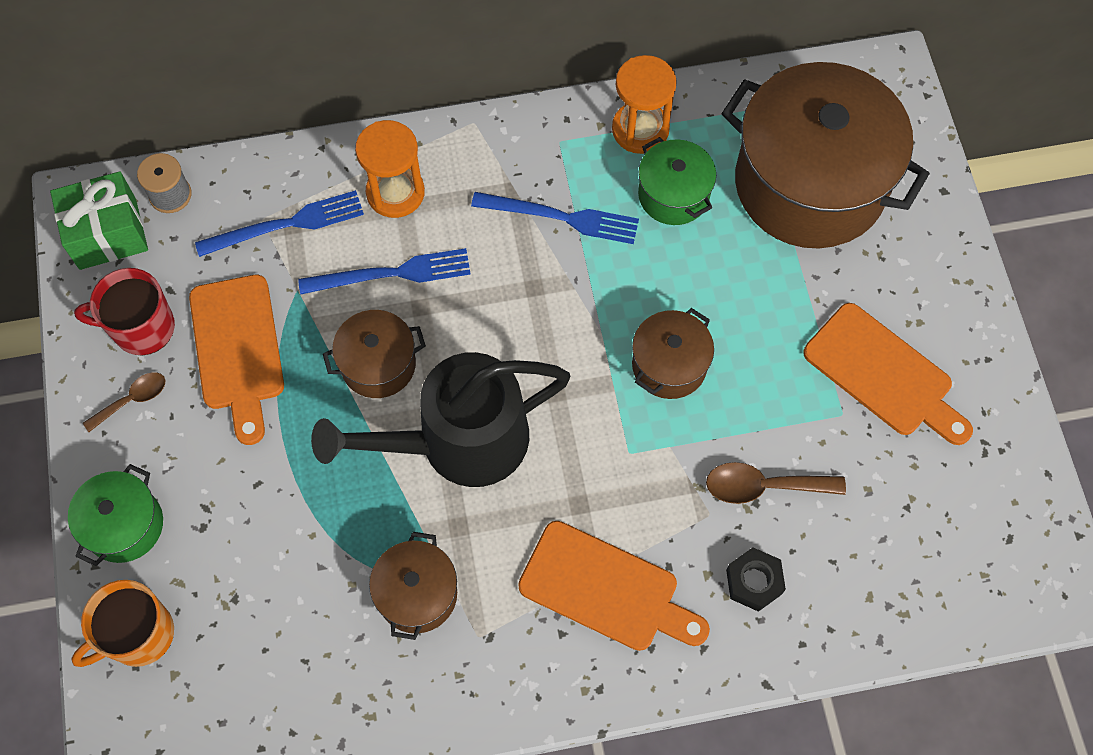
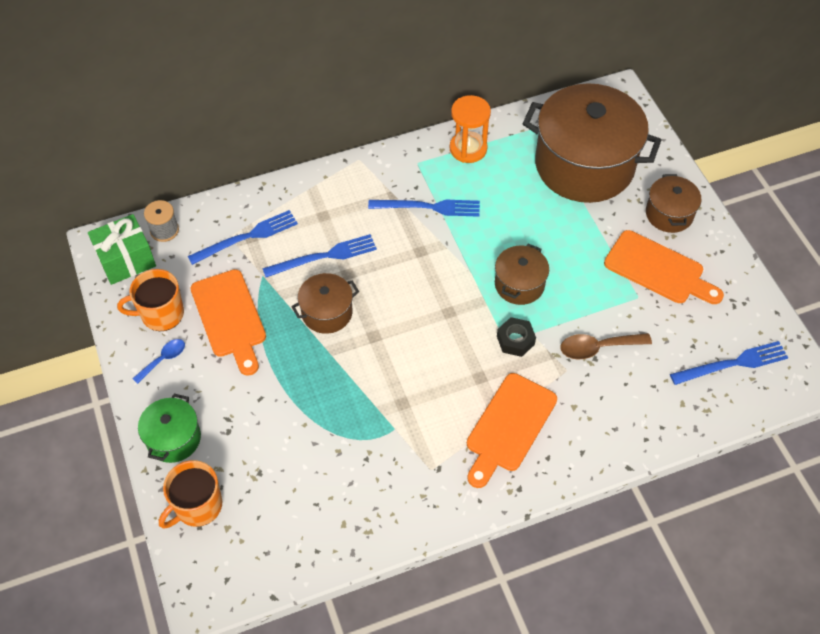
camera: 10 degrees left, 10 degrees down
red mug [74,268,175,355] -> orange mug [117,269,184,331]
brown spoon [83,372,165,432] -> blue spoon [132,339,185,384]
black watering can [311,352,570,487] -> none
orange hourglass [355,120,425,218] -> none
brown pot [369,532,457,640] -> brown pot moved to [646,174,702,233]
orange cutting board [518,521,710,651] -> orange cutting board turned 105 degrees clockwise [467,373,557,488]
green pot [638,137,716,225] -> none
black nut [726,547,786,612] -> black nut moved to [497,317,536,357]
none -> blue fork [670,341,788,385]

